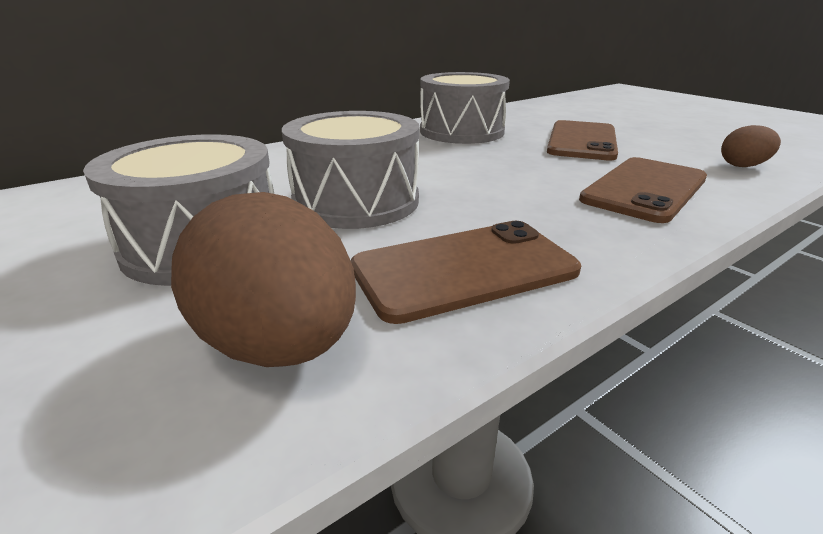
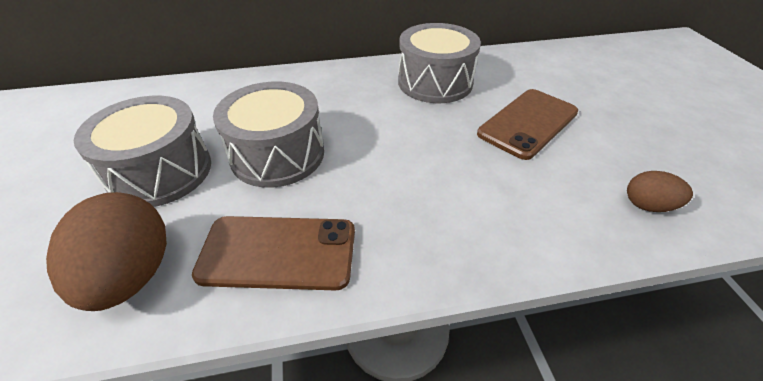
camera: 25 degrees right, 15 degrees up
brown phone [579,157,707,223] -> none

